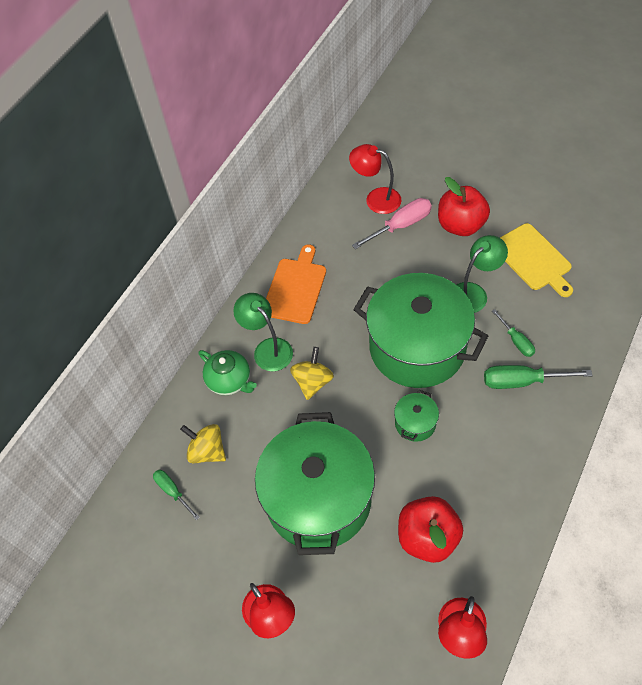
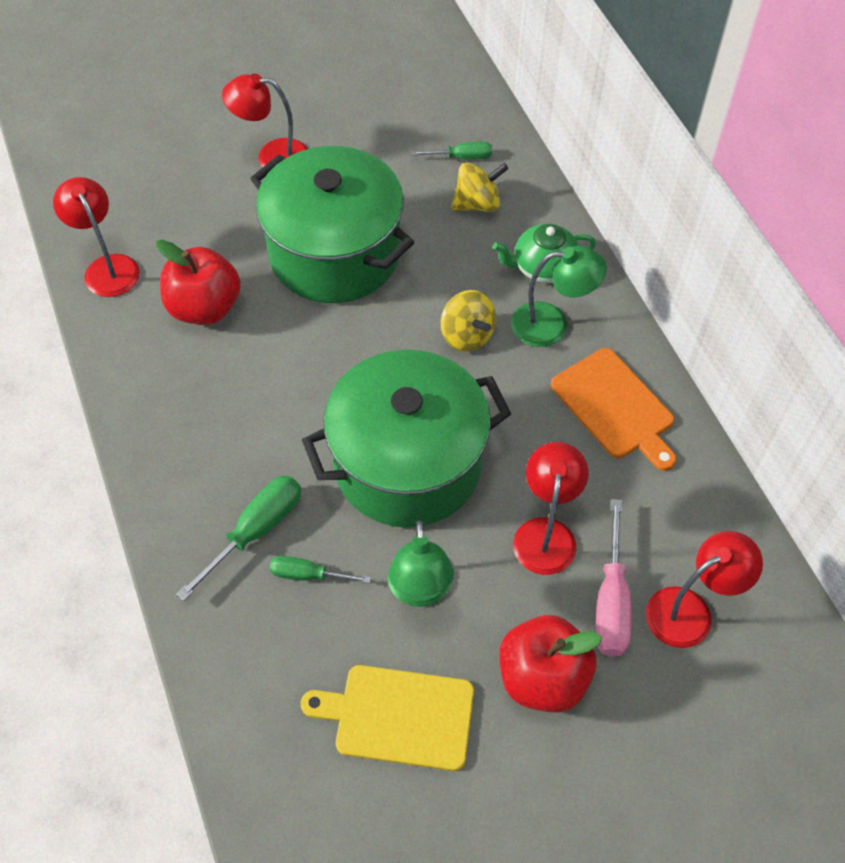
camera: 125 degrees right, 0 degrees up
green pot [394,390,439,442] -> none
none -> red lamp [513,442,589,575]

